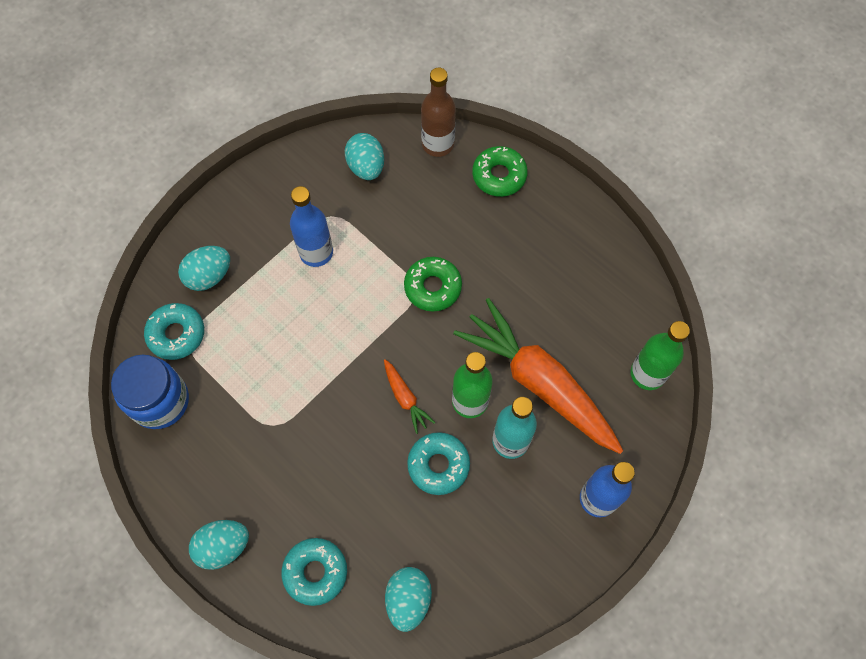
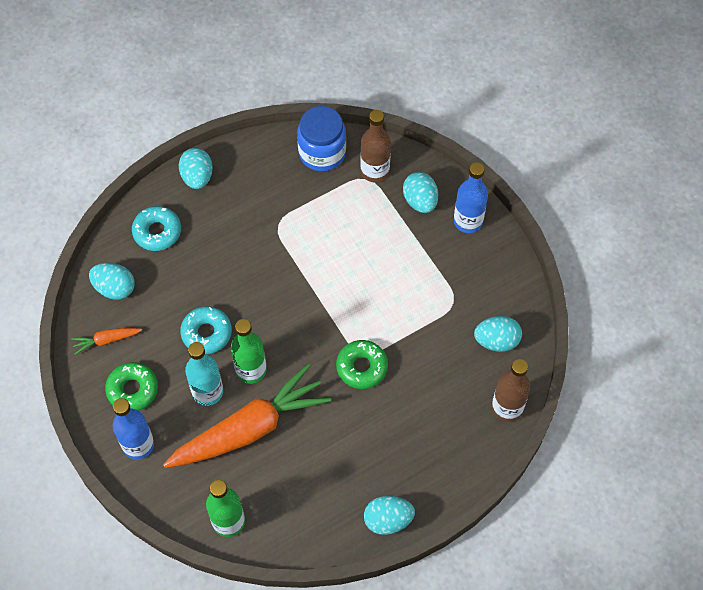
camera: 105 degrees right, 5 degrees down
turquoise donut [144,303,204,360] -> brown bottle [360,110,391,182]
blue bottle [290,186,333,267] -> blue bottle moved to [454,162,488,233]
orange carrot [384,359,435,434] -> orange carrot moved to [71,328,142,355]
green donut [472,146,528,197] -> green donut moved to [105,362,158,411]
none -> turquoise egg [364,496,415,535]

